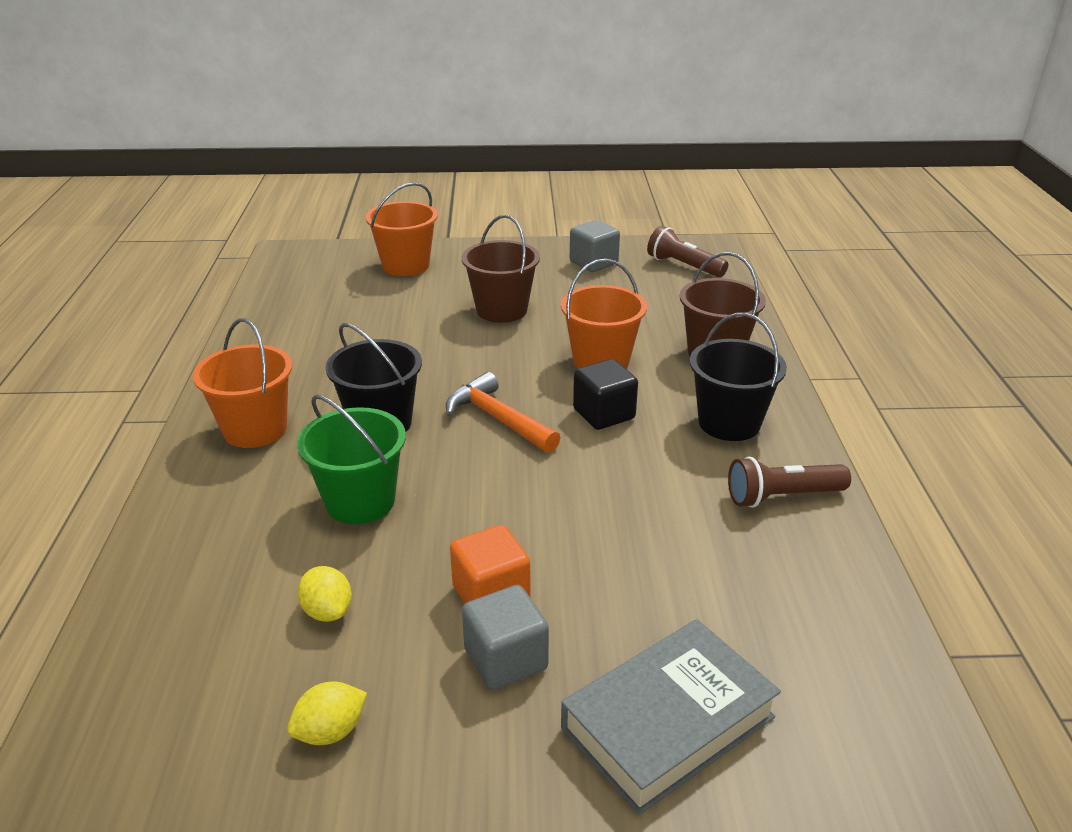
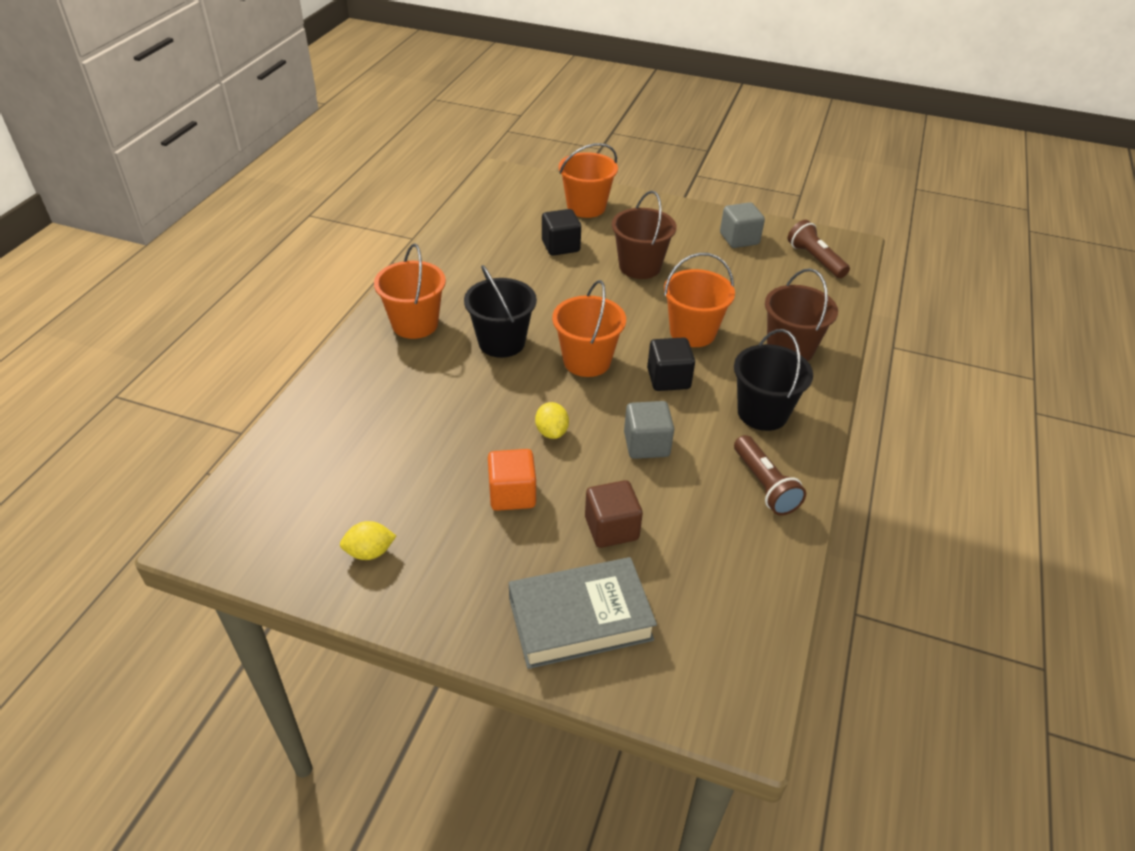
camera: 20 degrees right, 10 degrees up
green bucket [297,394,406,524] -> none
yellow lemon [298,566,352,622] -> yellow lemon moved to [535,402,569,439]
orange hammer [446,372,561,453] -> orange bucket [552,280,626,377]
grey cube [462,585,549,690] -> grey cube moved to [624,401,674,459]
brown flashlight [728,457,851,508] -> brown flashlight turned 120 degrees counterclockwise [734,435,806,515]
none -> black cube [542,209,581,256]
none -> brown cube [585,480,643,548]

